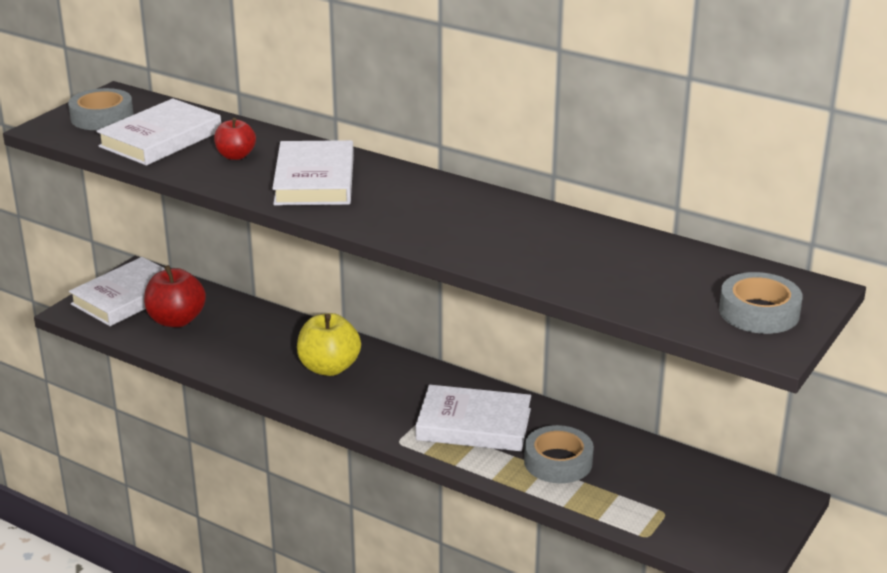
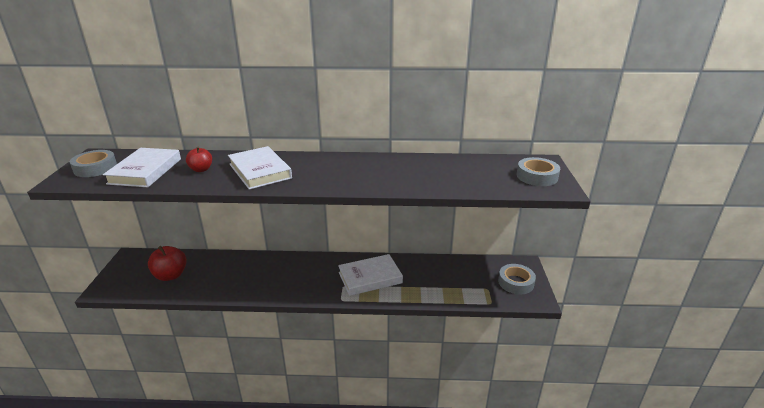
camera: 30 degrees left, 0 degrees up
white book [69,257,165,326] -> none
yellow apple [297,313,361,376] -> none
grey tape [524,425,594,483] -> grey tape moved to [498,264,536,294]

